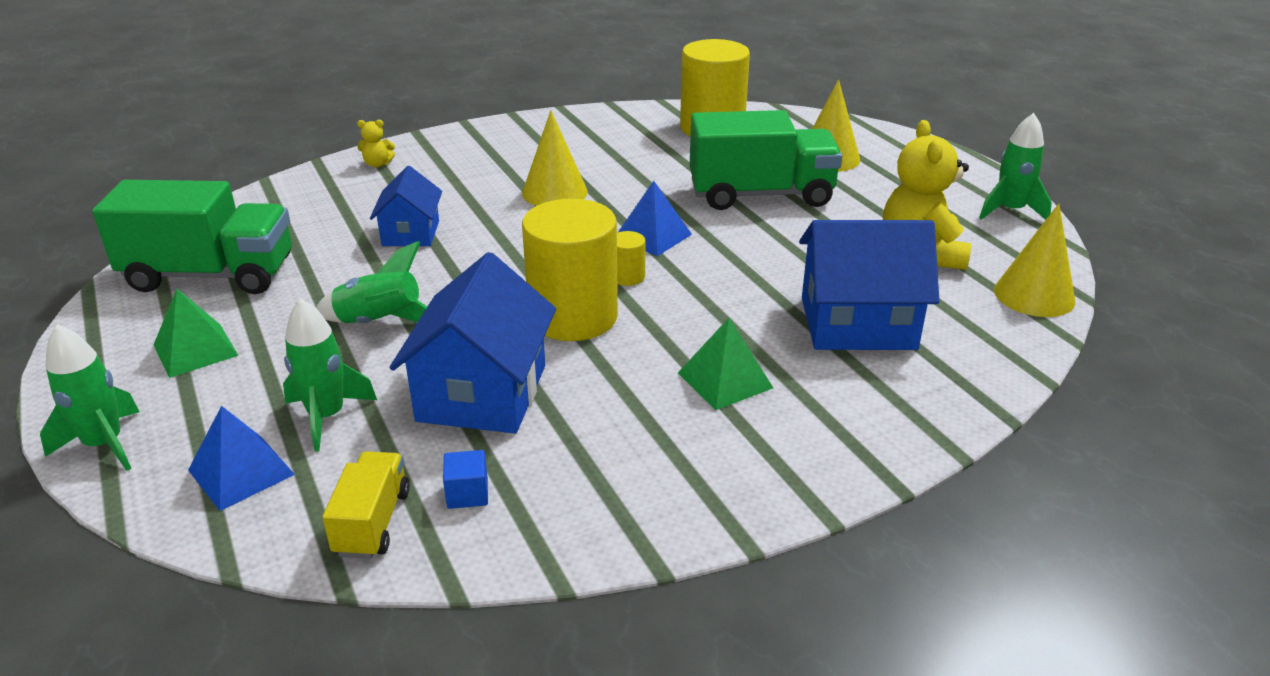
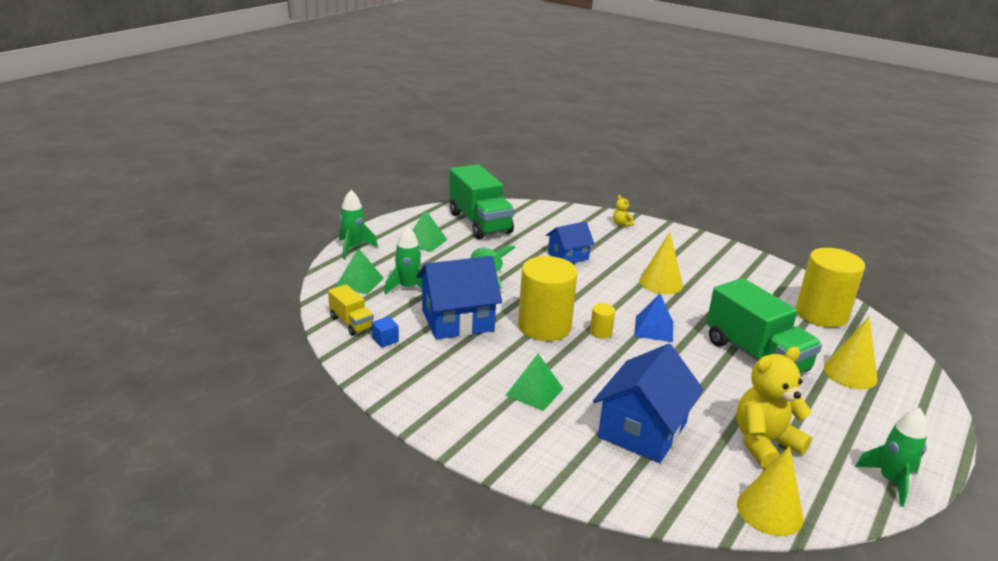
camera: 60 degrees right, 5 degrees down
blue pyramid [188,406,295,511] -> green pyramid [335,248,384,294]
yellow truck [322,451,410,559] -> yellow truck turned 75 degrees clockwise [328,284,374,336]
blue house [799,220,940,350] -> blue house turned 60 degrees clockwise [593,344,704,463]

